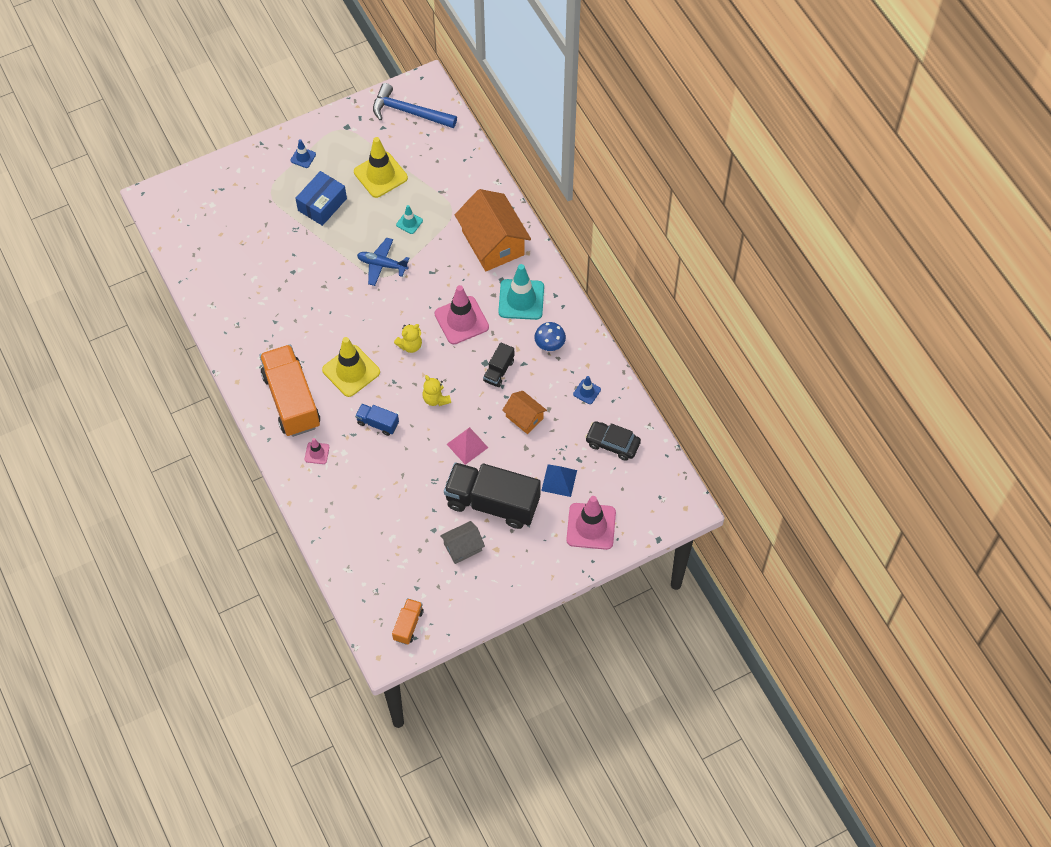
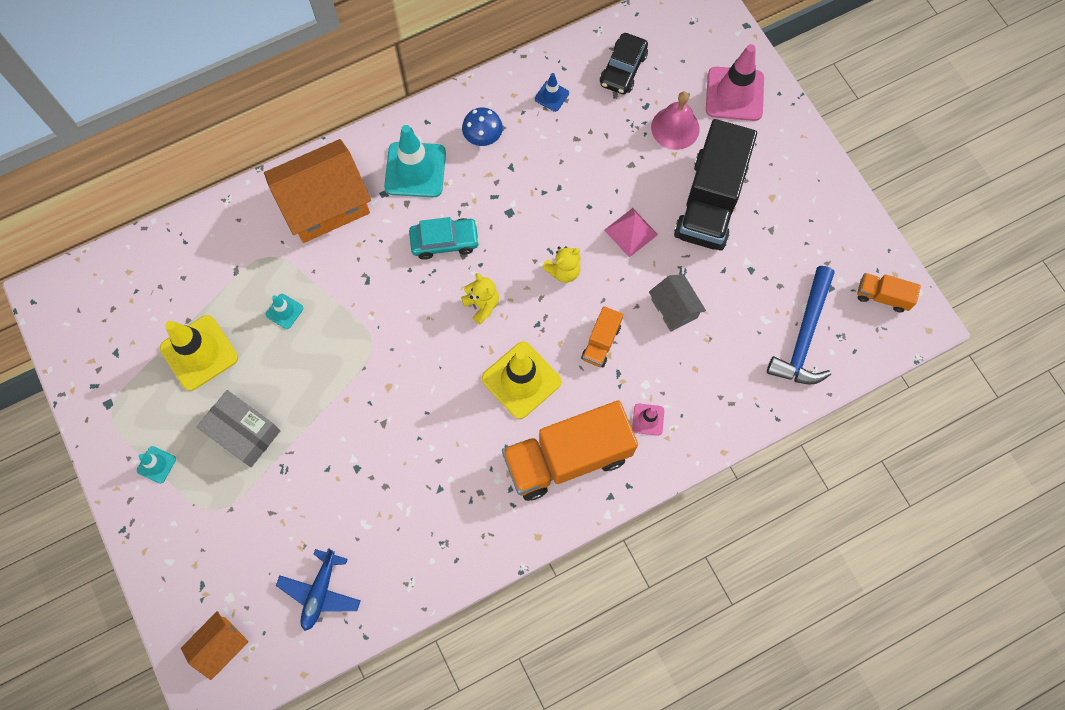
camera: 90 degrees left, 10 degrees up
blue traffic cone [290,139,316,168] -> turquoise traffic cone [137,446,176,484]
blue box [295,171,347,226] -> grey box [197,390,281,467]
blue truck [355,404,399,436] -> orange truck [581,306,623,368]
blue plane [357,238,409,286] -> blue plane moved to [276,548,361,631]
blue hammer [373,83,457,128] -> blue hammer moved to [767,266,834,384]
pink traffic cone [435,285,489,344] -> turquoise car [409,217,480,260]
grey house [440,521,485,564] -> grey house moved to [649,274,706,332]
black truck [483,342,514,387] -> none
orange house [502,391,547,434] -> orange house moved to [181,611,249,680]
blue pyramid [541,464,577,497] -> pink bell [651,91,700,150]

